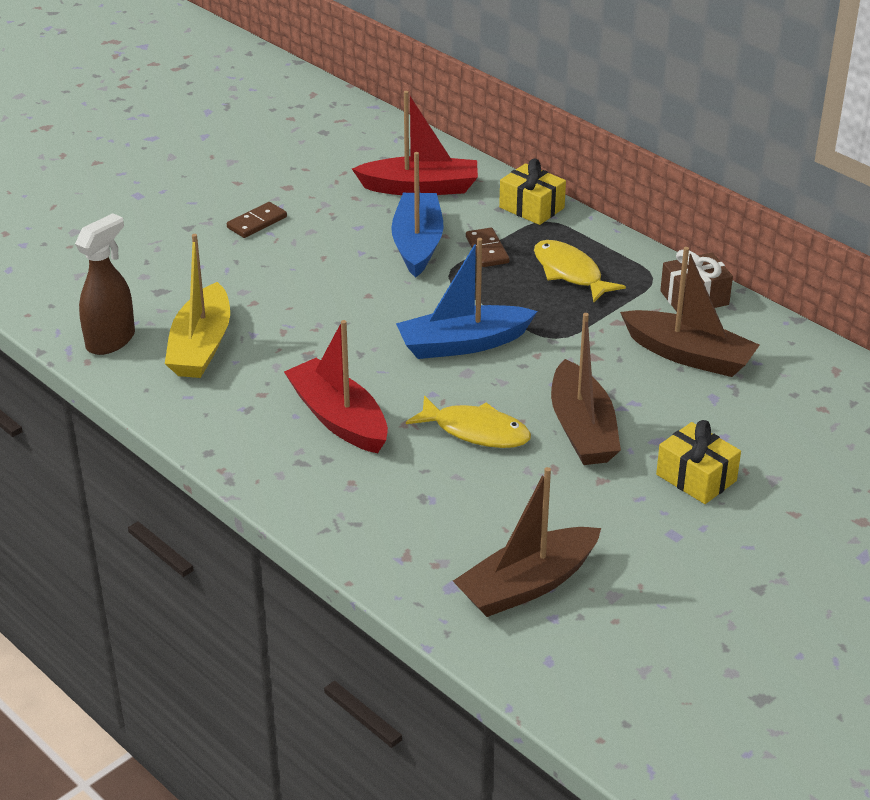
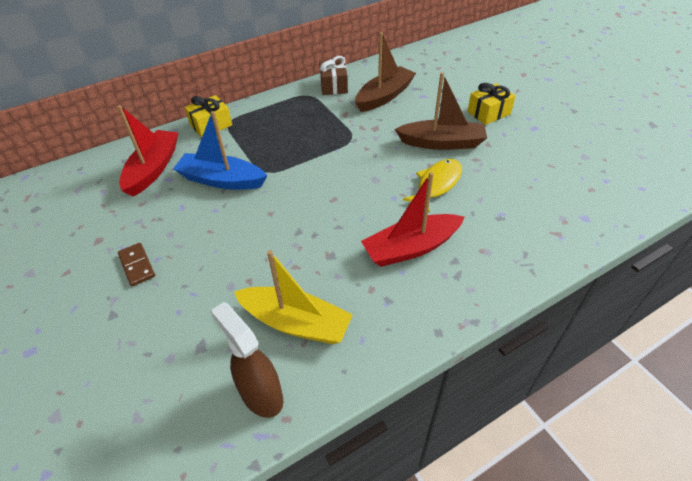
camera: 75 degrees left, 10 degrees up
blue boat [396,238,537,359] -> none
brown boat [453,467,601,617] -> none
brown domino [466,228,510,267] -> none
yellow fish [534,240,626,302] -> none

